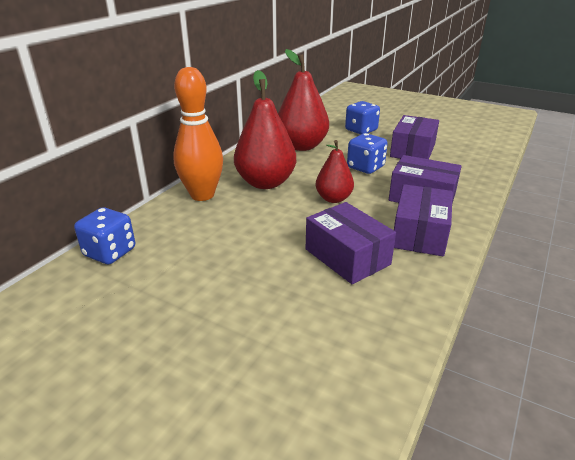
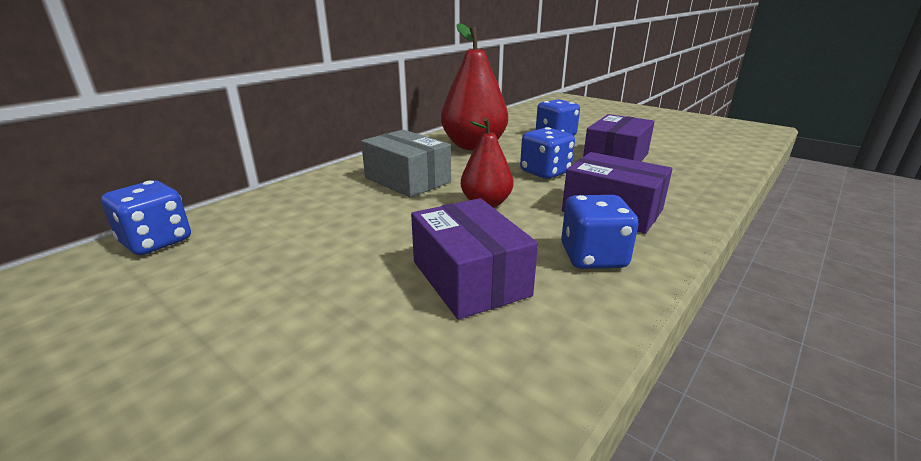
camera: 10 degrees right, 5 degrees down
orange bowling pin [173,67,223,201] -> none
red pear [234,70,296,189] -> grey box [361,130,451,198]
purple box [394,184,453,256] -> blue dice [561,195,639,269]

